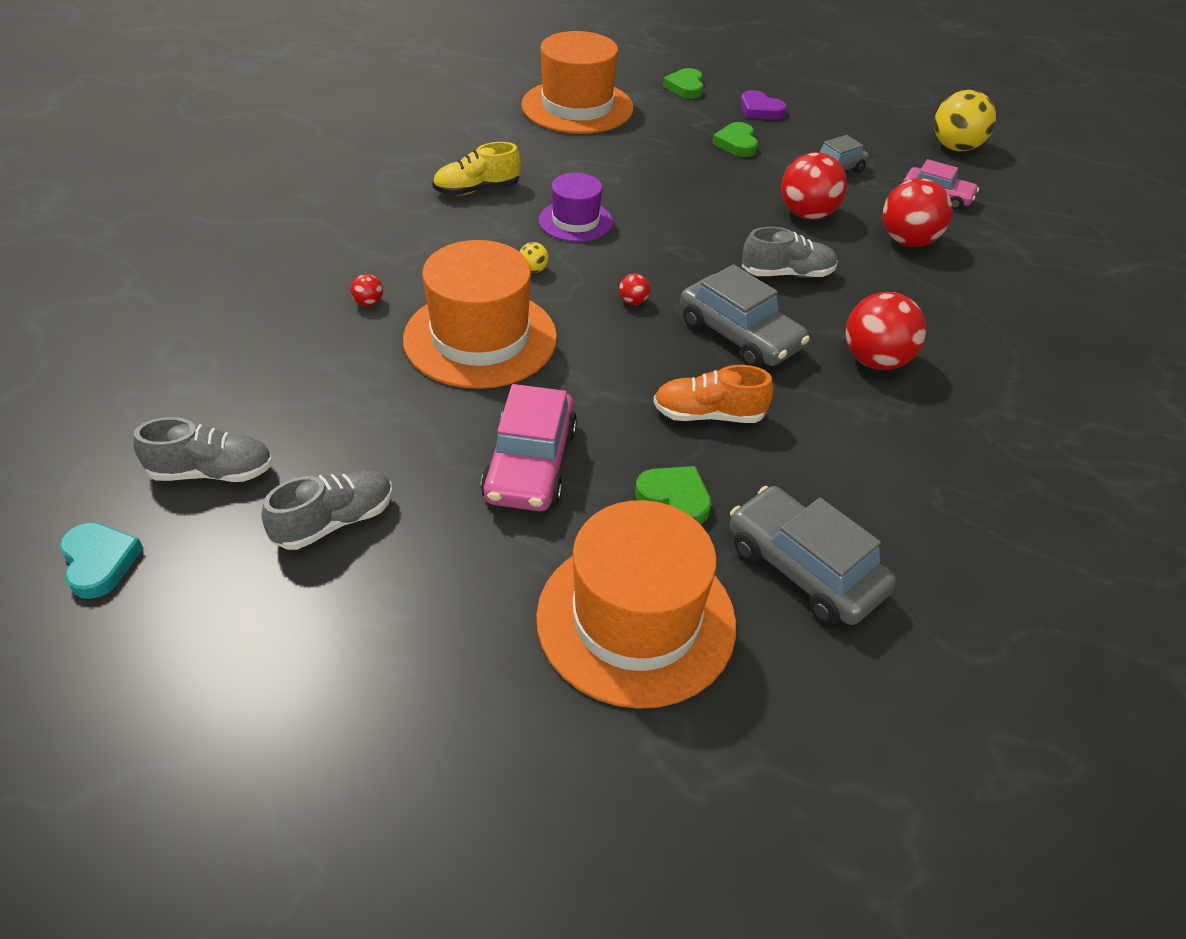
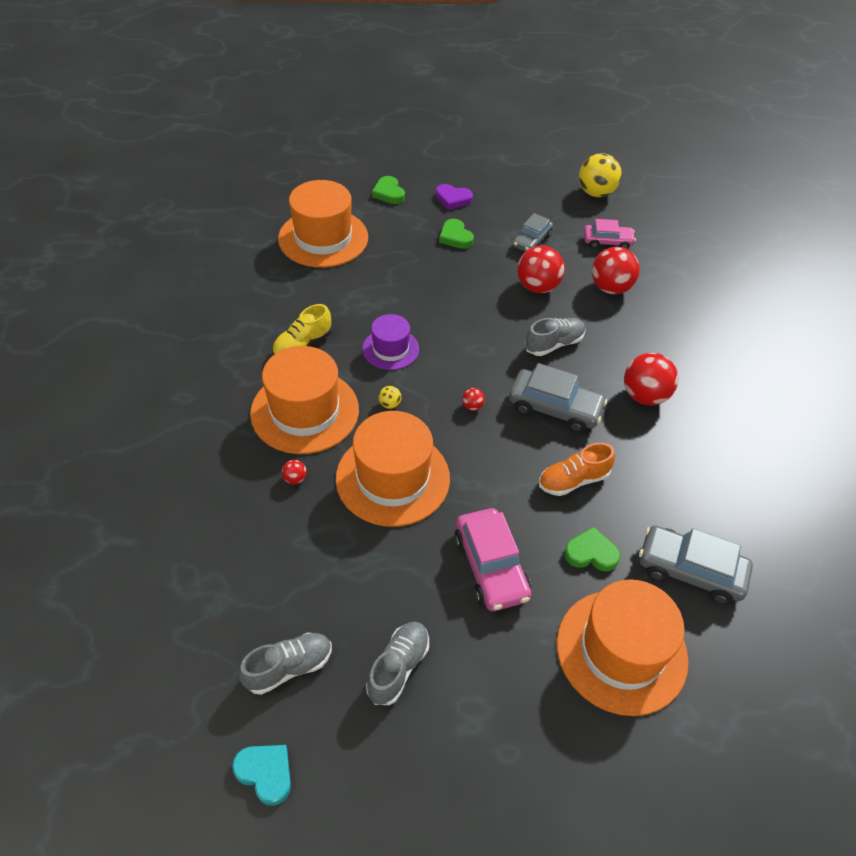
camera: 25 degrees left, 5 degrees up
none -> orange hat [250,346,359,454]

